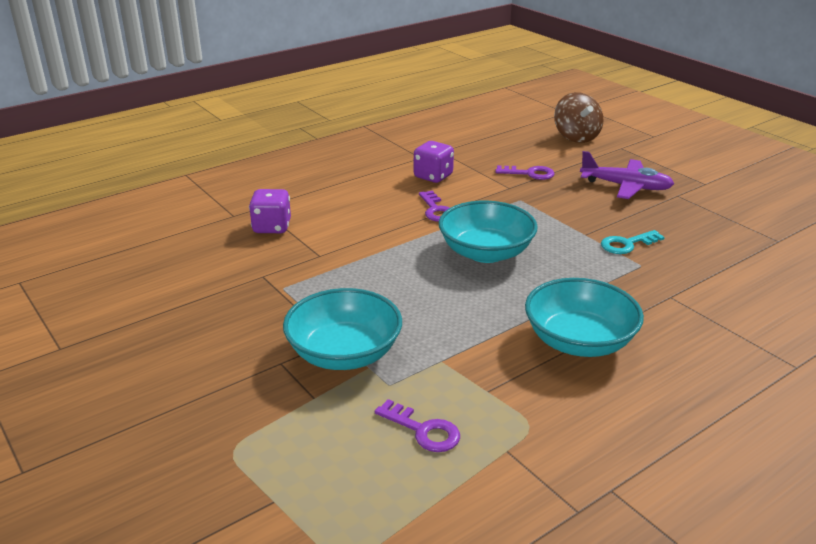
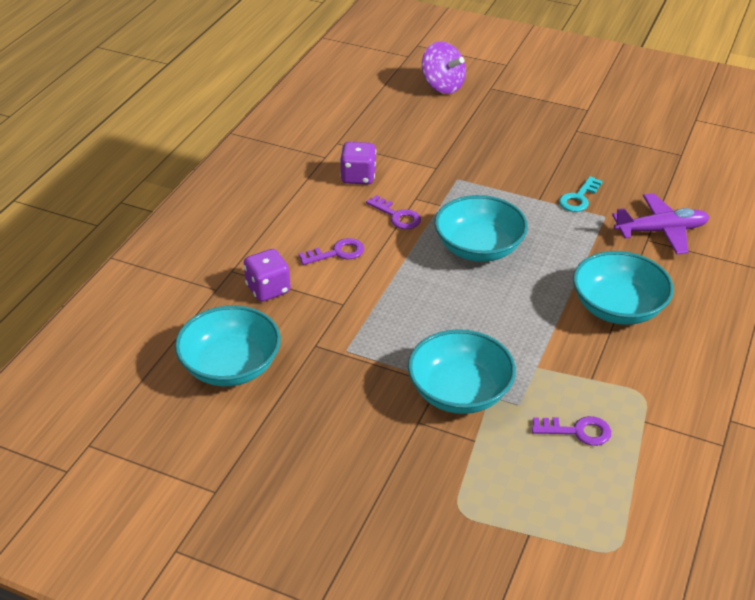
camera: 30 degrees left, 10 degrees up
purple key [495,165,555,180] -> purple key moved to [299,238,364,265]
brown spinning top [554,92,604,143] -> purple spinning top [422,41,466,94]
purple plane [580,151,674,199] -> purple plane moved to [612,193,709,255]
none -> turquoise bowl [175,305,281,386]

